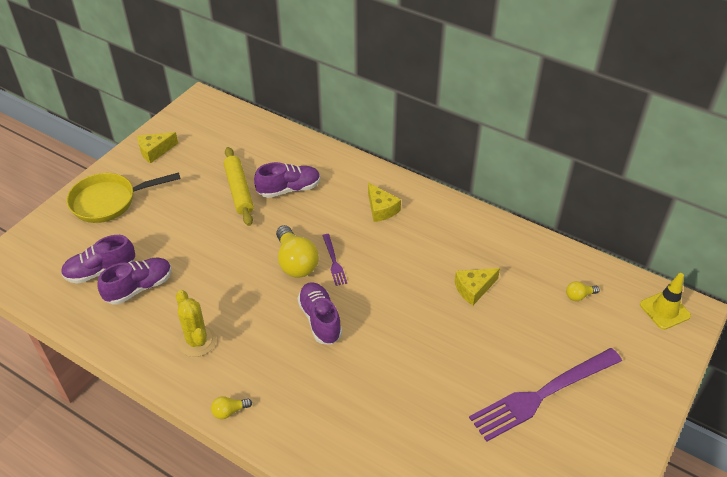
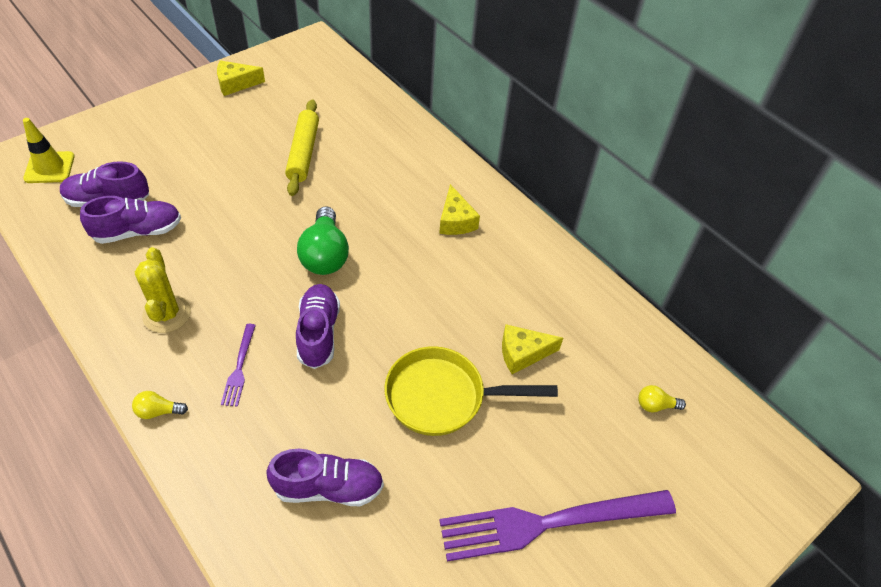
camera: 15 degrees right, 5 degrees up
yellow pan [67,172,180,223] -> yellow pan moved to [385,346,558,436]
purple shoe [254,162,321,198] -> purple shoe moved to [266,449,384,506]
yellow light bulb [276,225,319,277] -> green light bulb [297,206,349,275]
purple fork [322,234,347,286] -> purple fork moved to [221,324,256,407]
yellow traffic cone [640,273,691,330] -> yellow traffic cone moved to [23,118,75,183]

